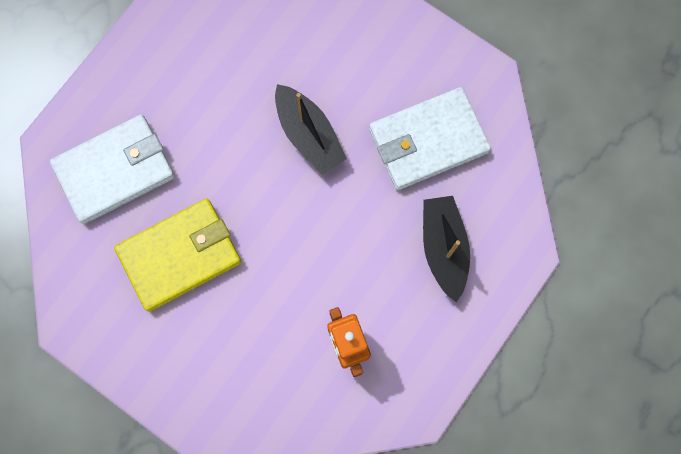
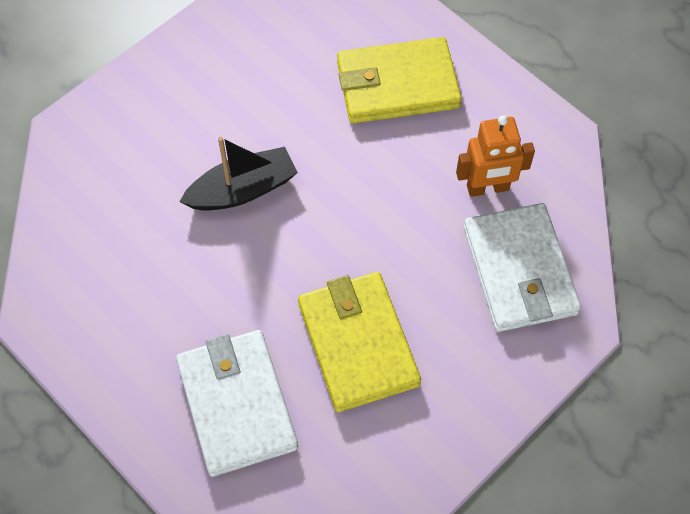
camera: 80 degrees left, 15 degrees down
white wallet [369,87,491,190] -> white wallet moved to [464,203,581,332]
black boat [423,196,470,302] -> yellow wallet [337,37,462,123]

